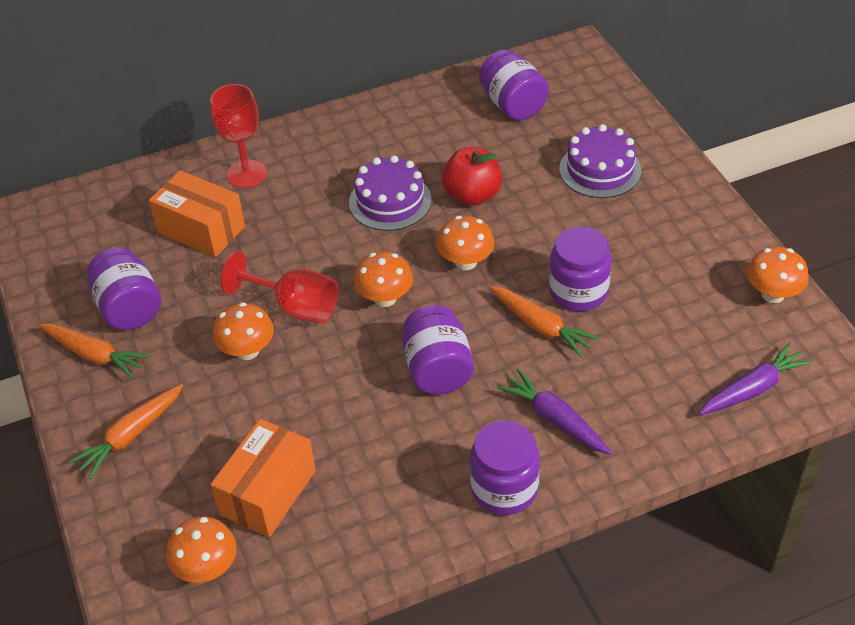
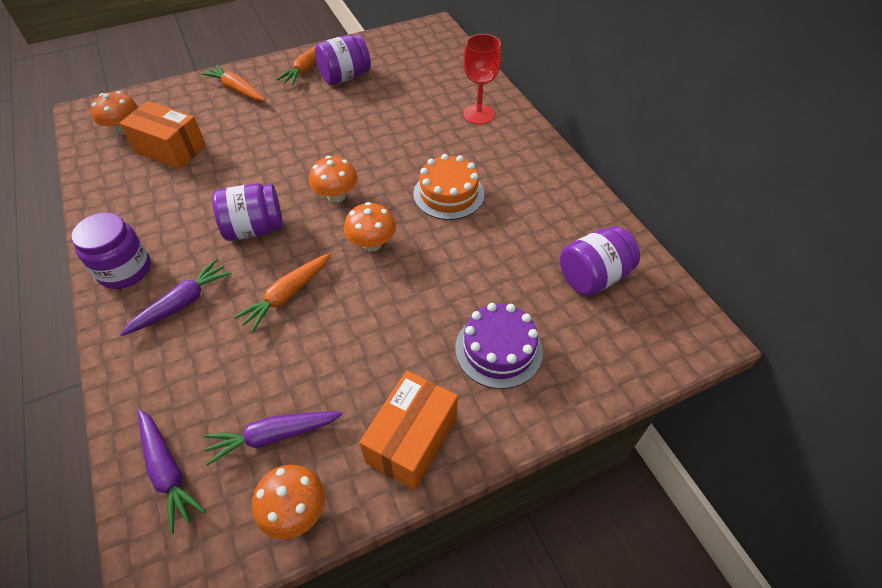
camera: 85 degrees right, 5 degrees up
orange box [149,170,245,257] -> orange box moved to [359,371,458,490]
orange mushroom [213,302,274,360] -> none
red goblet [221,251,338,324] -> none
purple cake [349,155,431,231] -> orange cake [414,154,484,220]
red apple [442,147,502,206] -> none
purple jar [549,226,612,311] -> none
none -> purple carrot [204,411,343,466]

